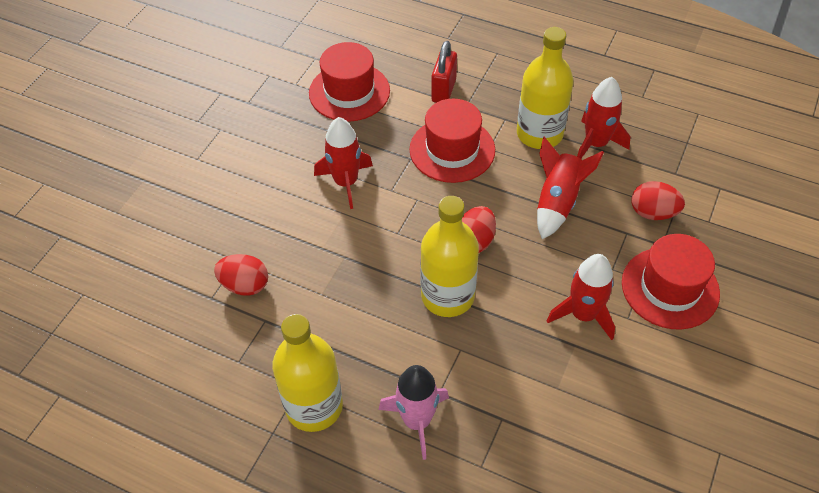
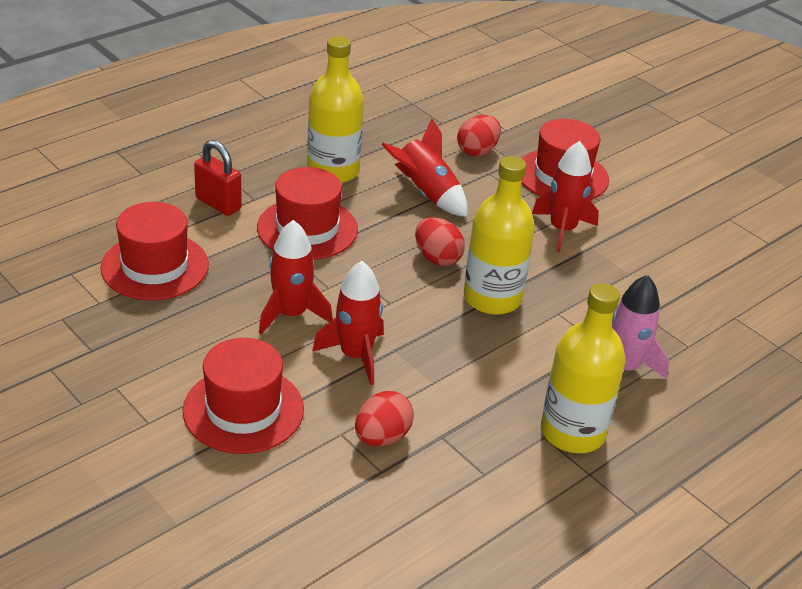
camera: 70 degrees left, 15 degrees down
red rocket [577,77,630,159] -> red rocket moved to [312,261,384,385]
none -> red hat [183,338,304,454]

